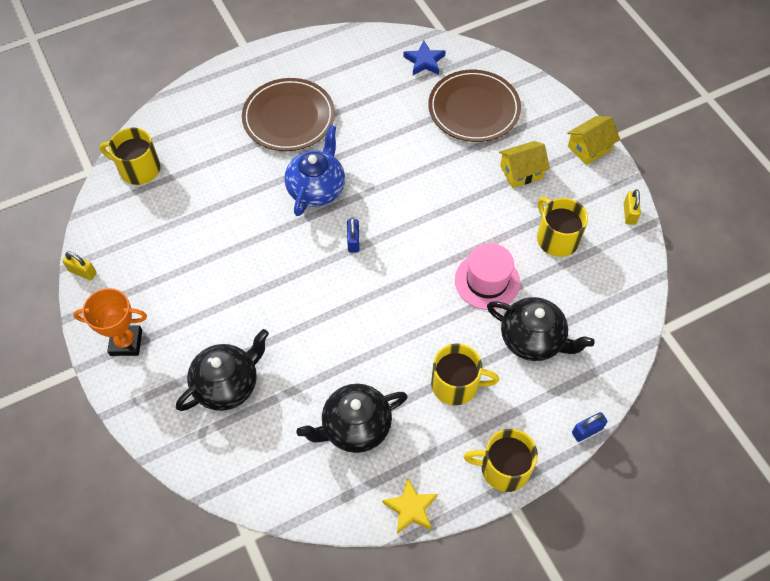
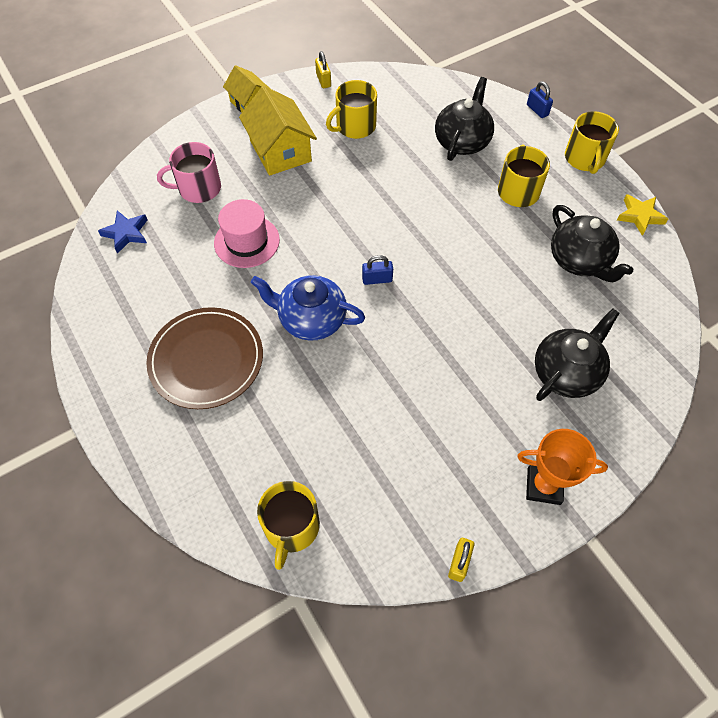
camera: 95 degrees left, 0 degrees up
orange trophy [73,288,147,356] -> orange trophy turned 75 degrees counterclockwise [517,429,608,505]
black teapot [176,329,269,411] -> black teapot turned 90 degrees clockwise [535,308,620,401]
brown plate [428,70,521,142] -> pink mug [157,142,221,203]
pink hat [455,243,520,310] -> pink hat moved to [214,199,280,268]
yellow house [499,141,550,188] -> yellow house [239,86,317,176], size x1.57
yellow padlock [624,189,641,225] -> yellow padlock turned 75 degrees clockwise [315,51,331,88]

